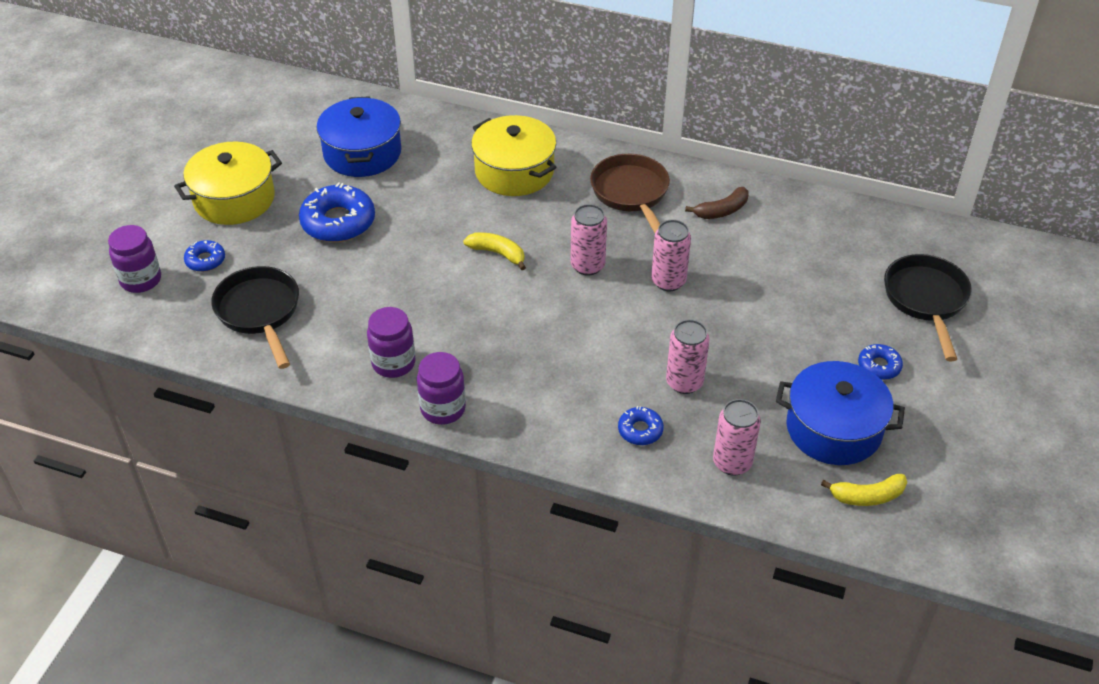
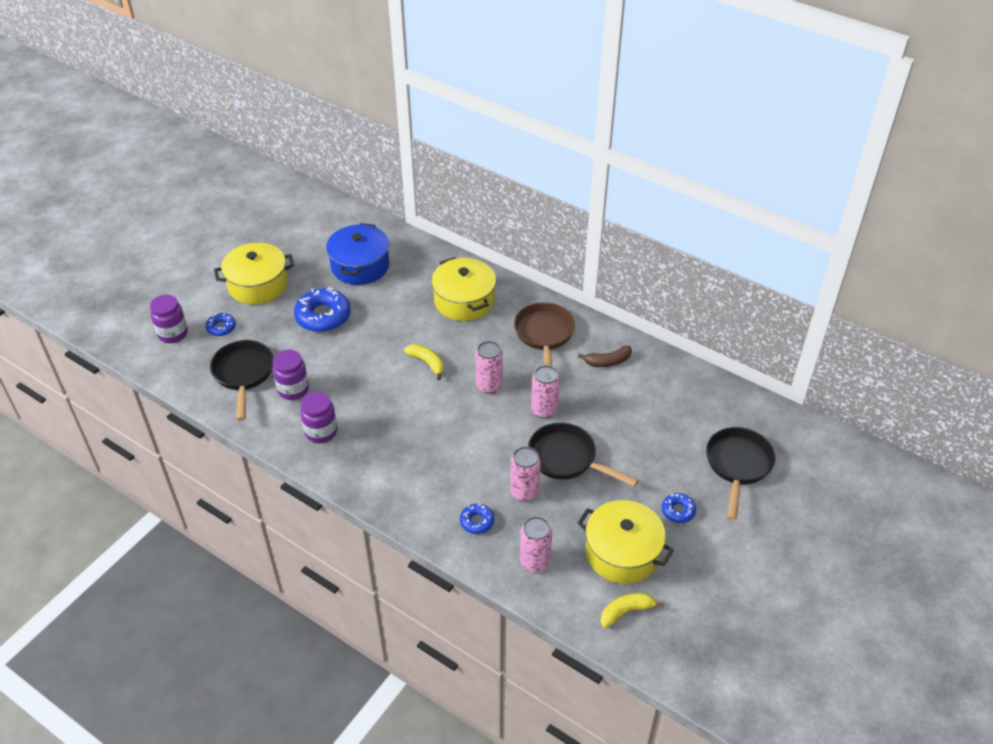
camera: 15 degrees right, 0 degrees up
purple jar [417,352,466,425] -> purple jar moved to [273,350,309,400]
blue pot [776,361,905,465] -> yellow pot [577,500,674,584]
yellow banana [821,474,907,506] -> yellow banana turned 150 degrees clockwise [600,593,664,628]
none -> black pan [528,423,639,487]

